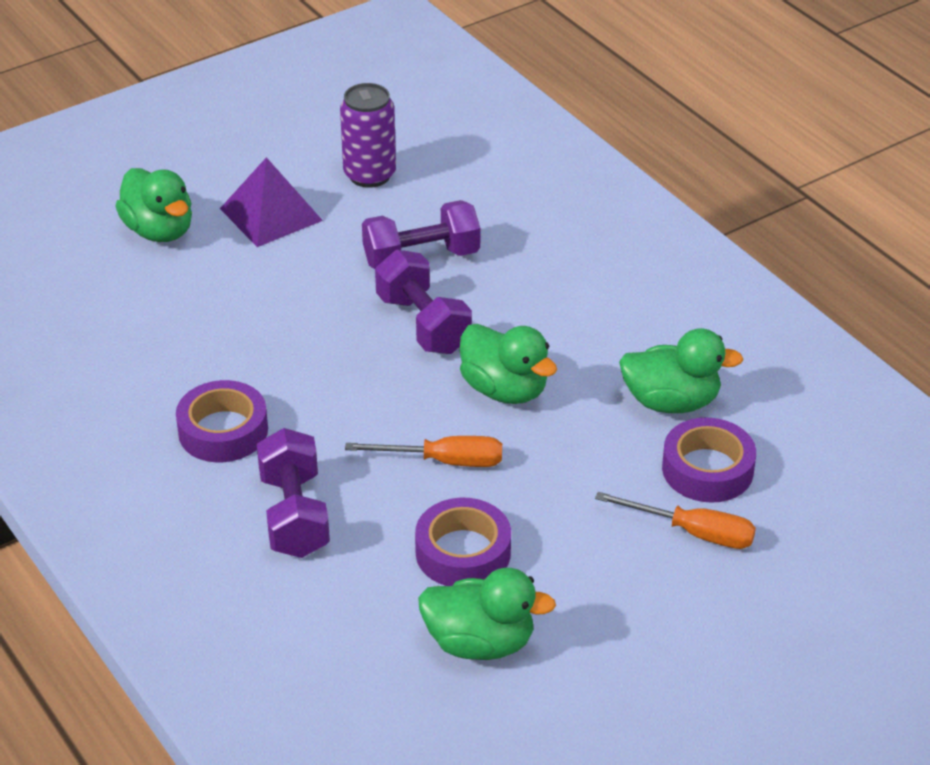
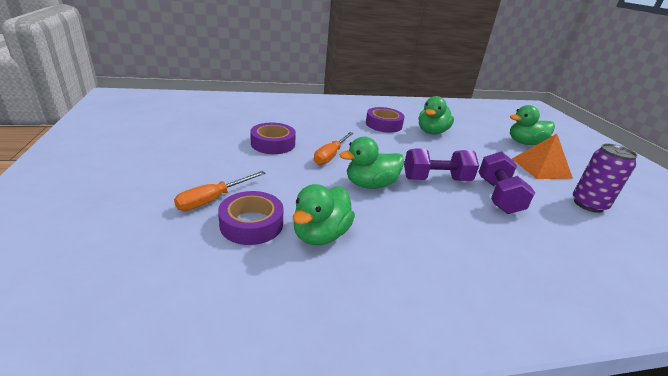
camera: 110 degrees right, 10 degrees down
purple pyramid [220,157,323,247] -> orange pyramid [512,134,573,179]
purple dumbbell [257,428,330,558] -> none
green duck [418,568,556,660] -> green duck moved to [419,96,454,135]

